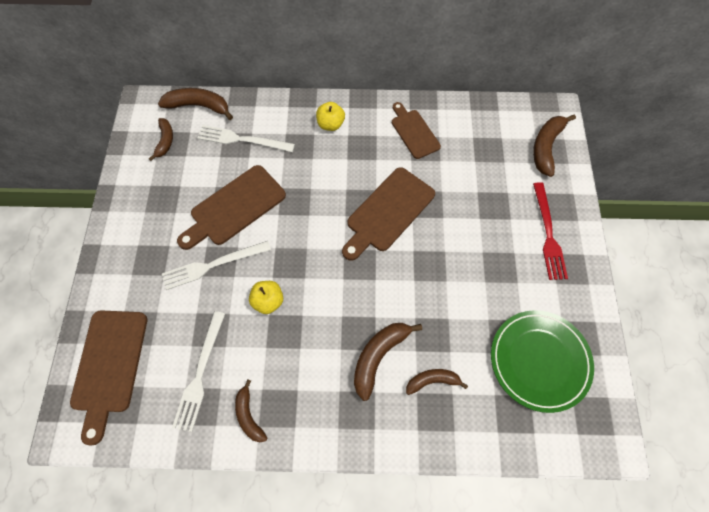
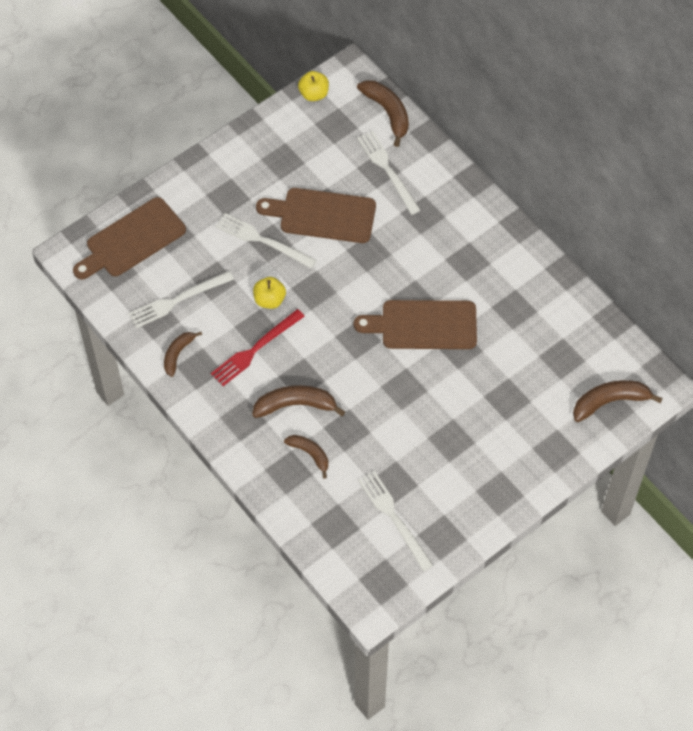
camera: 50 degrees right, 5 degrees down
brown banana [149,118,173,161] -> none
yellow apple [316,102,345,131] -> yellow apple moved to [298,71,329,101]
brown cutting board [392,102,441,159] -> none
green plate [491,310,594,413] -> white fork [358,471,434,572]
red fork [533,182,568,280] -> red fork moved to [211,309,305,386]

